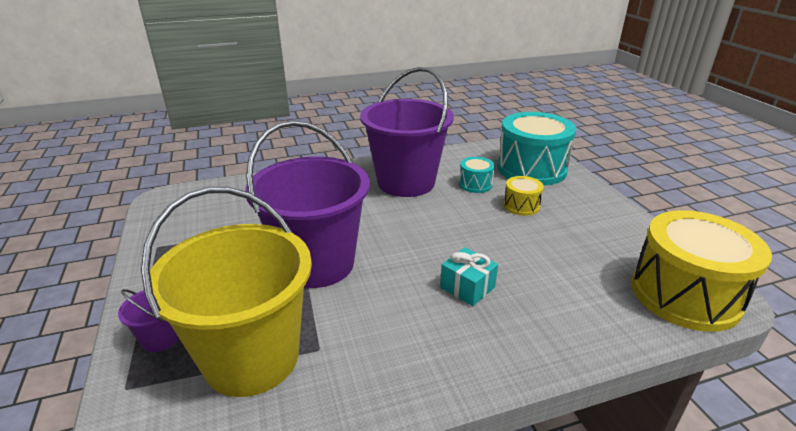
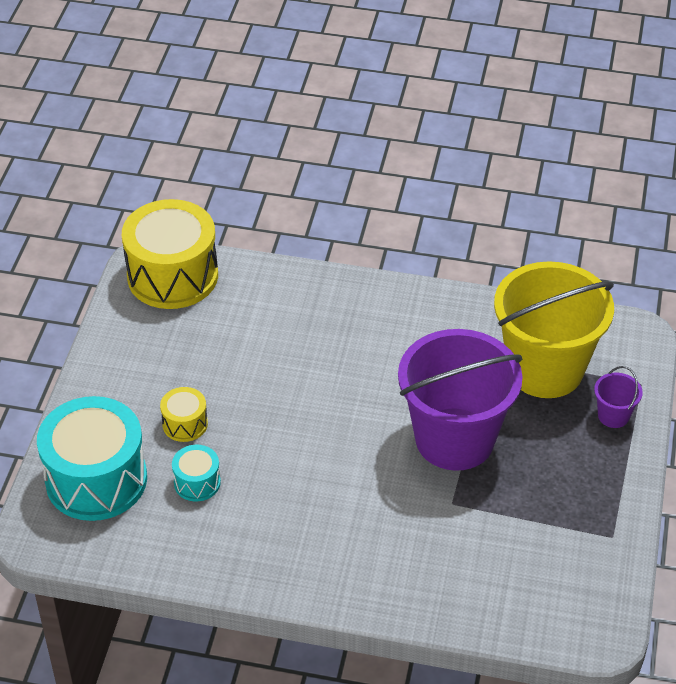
camera: 150 degrees left, 15 degrees up
purple bucket [360,67,454,197] -> none
turquoise gift [440,247,498,306] -> none

